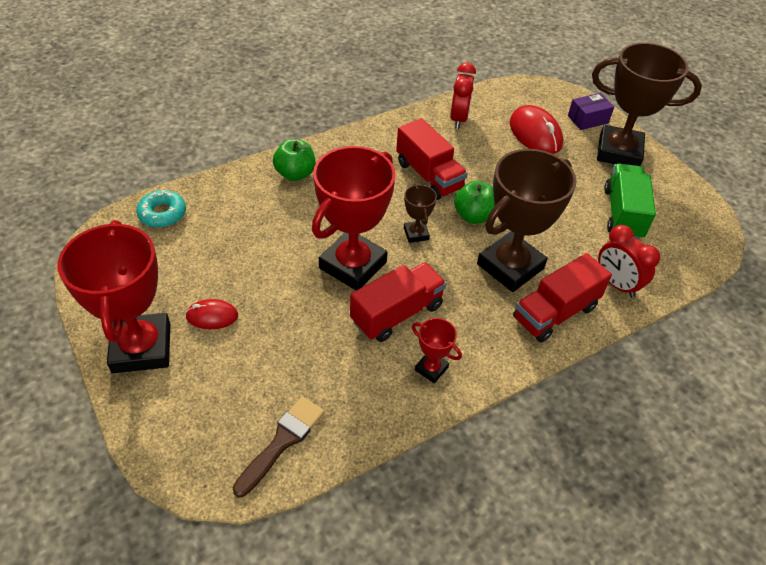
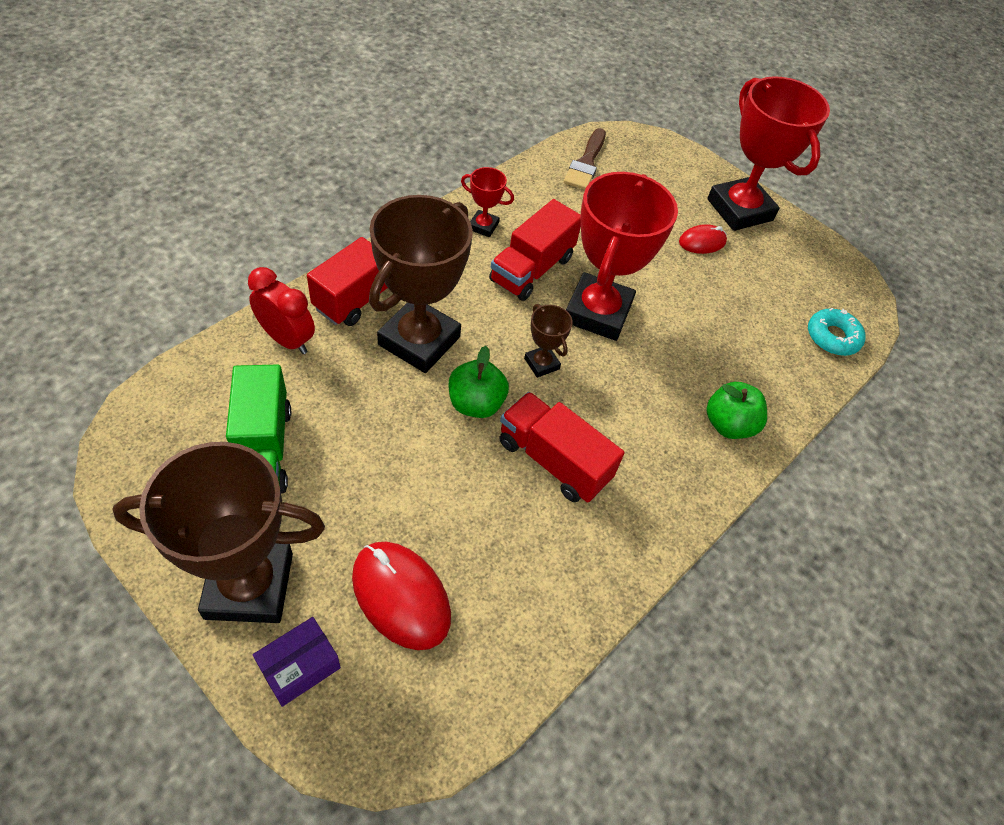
camera: 160 degrees right, 5 degrees up
red clock [450,63,476,129] -> none

